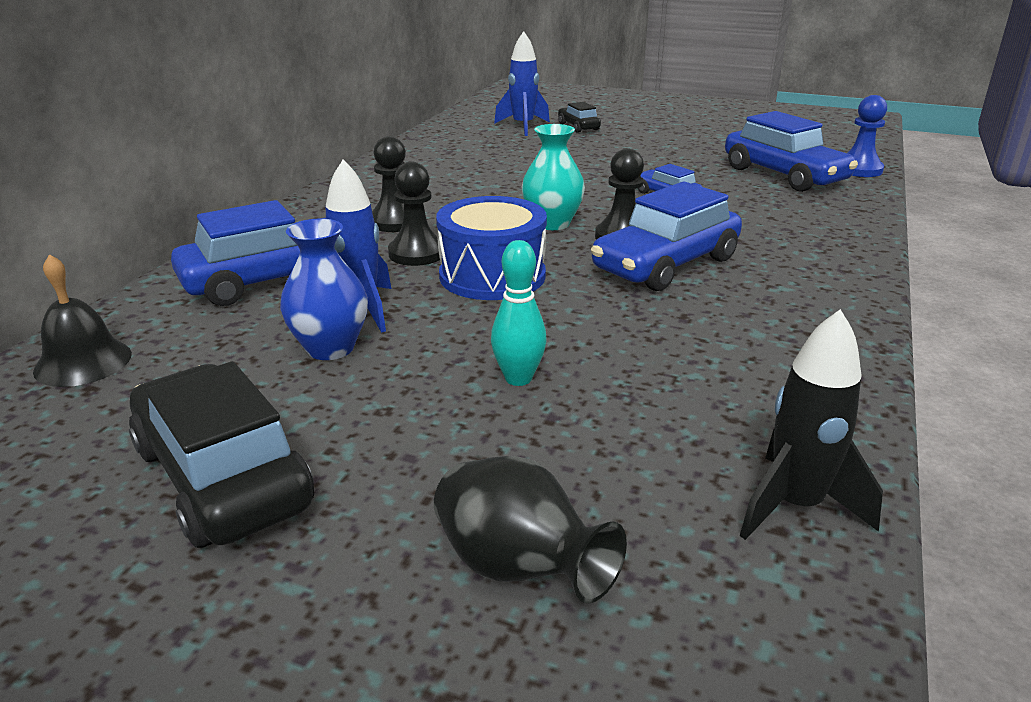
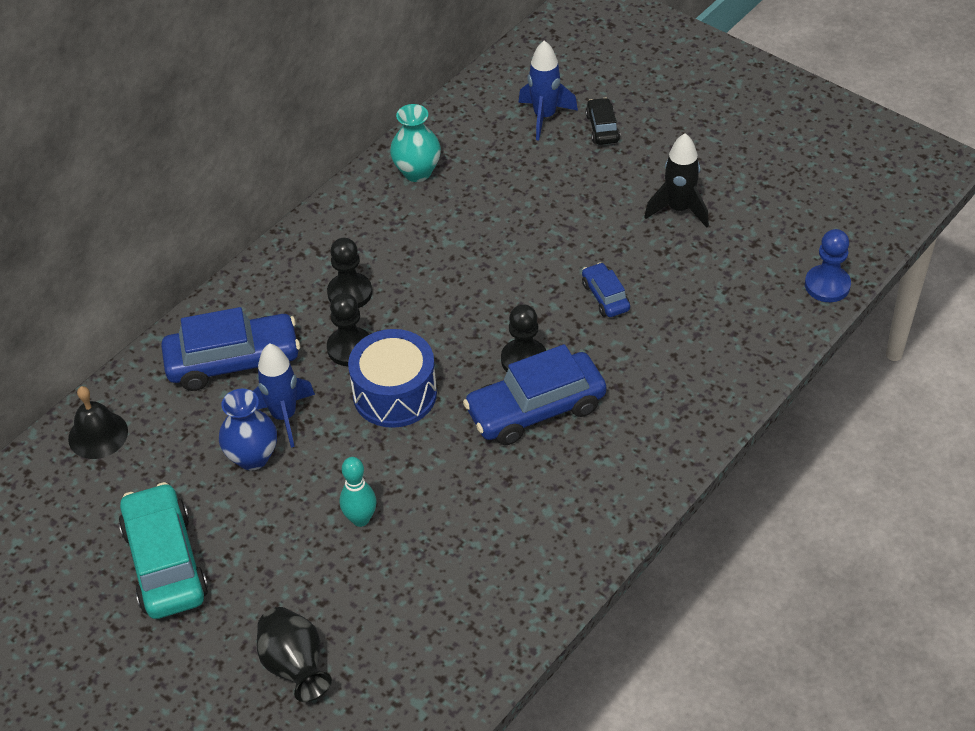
camera: 20 degrees right, 20 degrees up
black car [129,361,314,548] -> turquoise car [119,482,208,619]
turquoise vase [522,124,585,230] -> turquoise vase moved to [390,104,441,182]
blue car [725,111,858,192] -> none
black rocket [740,309,883,540] -> black rocket moved to [644,133,709,228]

